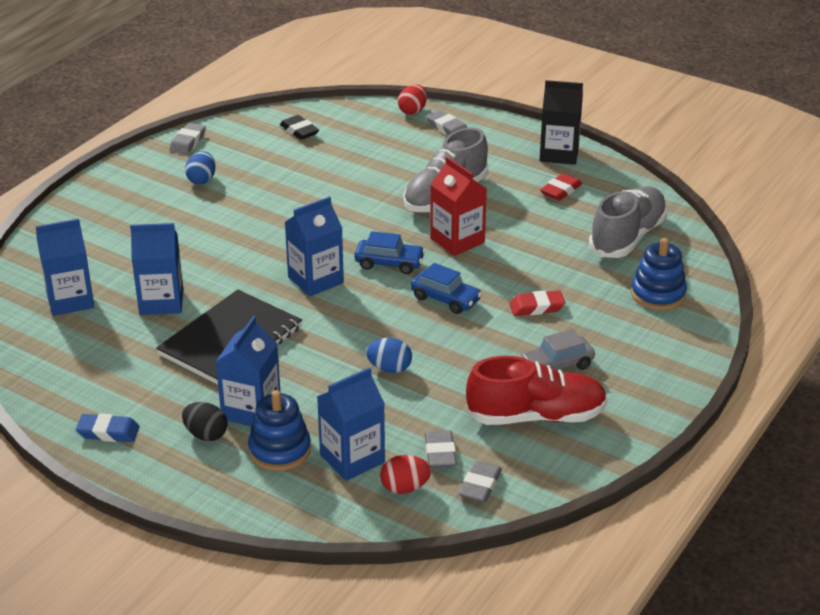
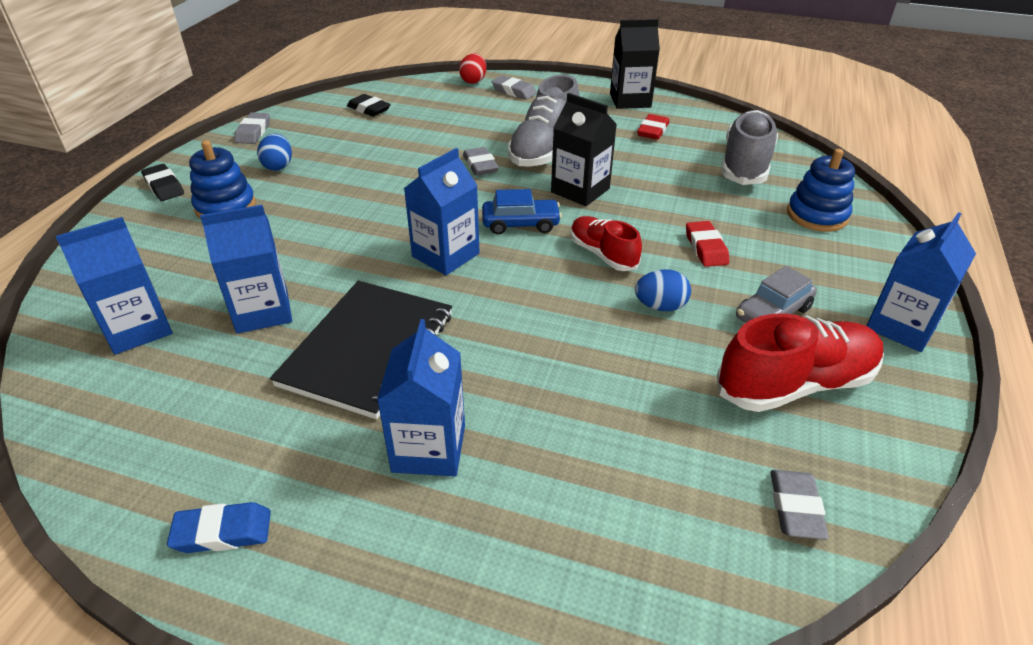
camera: 15 degrees left, 5 degrees up
black egg [182,402,228,441] -> none
blue stacking toy [248,390,311,471] -> blue stacking toy moved to [189,140,256,219]
blue carton [317,367,385,481] -> blue carton moved to [867,212,976,352]
blue egg [366,338,412,373] -> blue egg moved to [635,269,691,311]
red egg [380,455,431,494] -> none
blue car [411,263,482,314] -> red shoe [570,216,642,271]
grey eraser [425,430,457,468] -> grey eraser moved to [463,147,499,176]
red carton [430,157,487,256] -> black carton [551,93,617,206]
red eraser [509,290,565,316] -> red eraser turned 75 degrees counterclockwise [686,221,729,267]
none -> black eraser [141,164,184,201]

